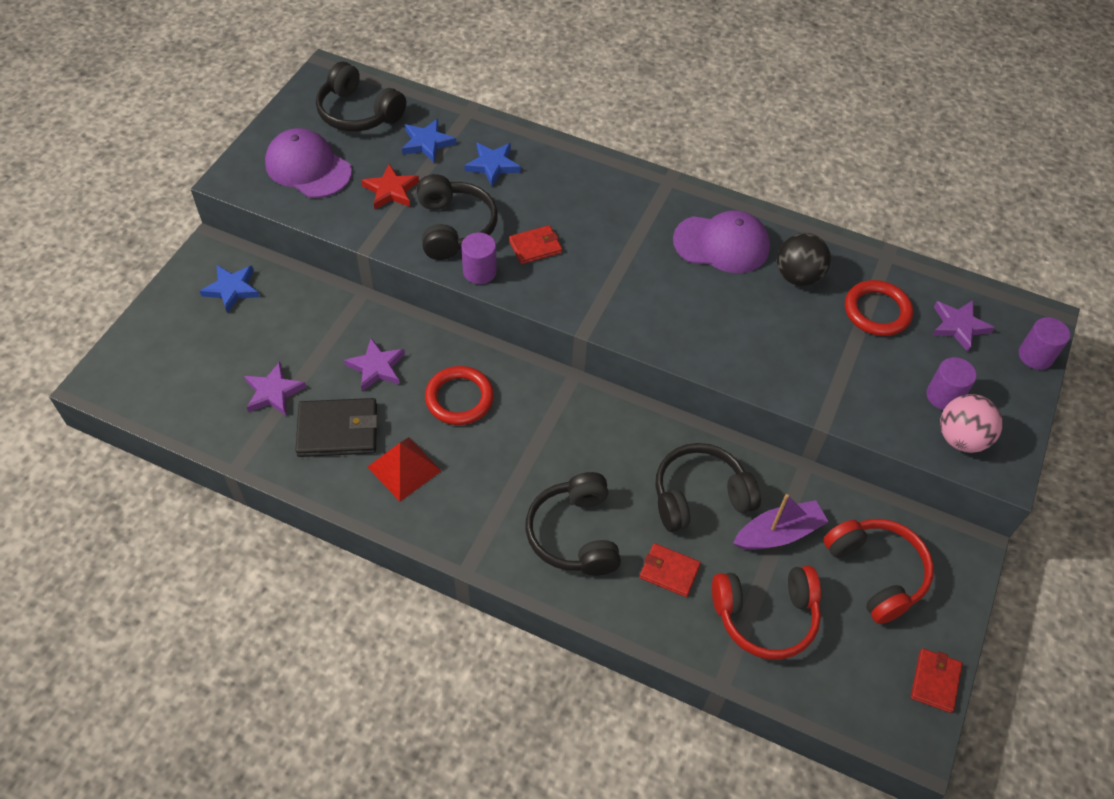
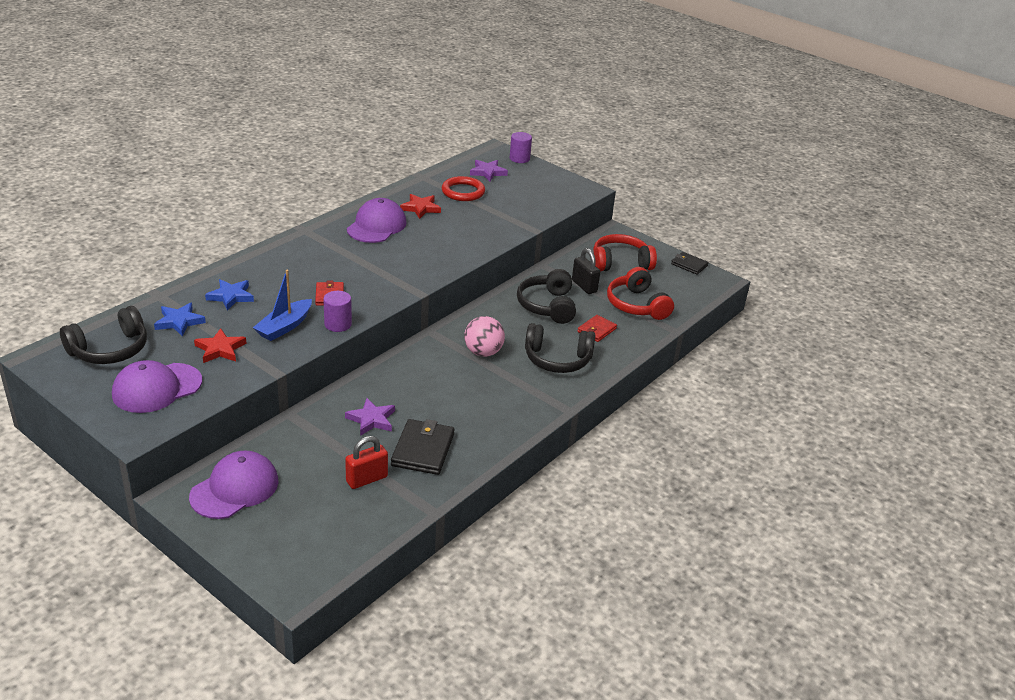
camera: 75 degrees left, 20 degrees down
blue star [200,265,260,313] -> purple cap [189,450,278,519]
purple star [244,362,306,416] -> red padlock [345,436,388,489]
red pyramid [368,437,442,501] -> none
black headphones [417,174,498,260] -> blue boat [253,270,312,341]
red ring [425,366,494,425] -> none
red headphones [712,566,821,660] -> red headphones turned 150 degrees clockwise [607,267,674,320]
purple boat [733,494,829,550] -> black padlock [572,248,600,294]
black ball [777,233,831,286] -> red star [400,194,441,219]
red wallet [911,648,962,713] -> black wallet [671,252,709,275]
purple cylinder [926,357,977,410] -> none
pink ball [940,394,1002,453] -> pink ball moved to [464,316,505,357]

